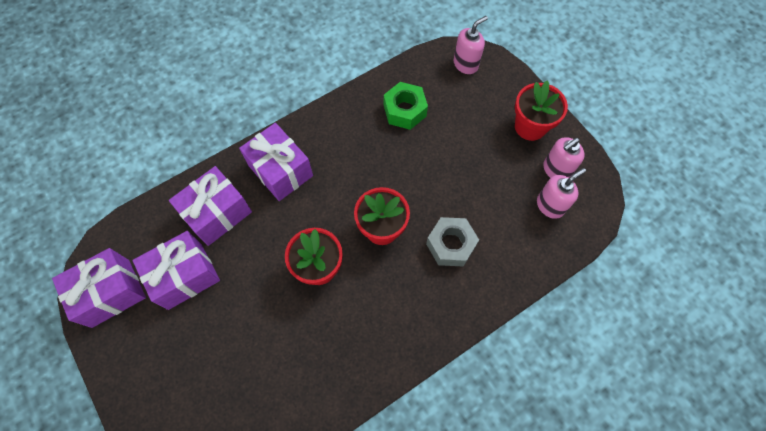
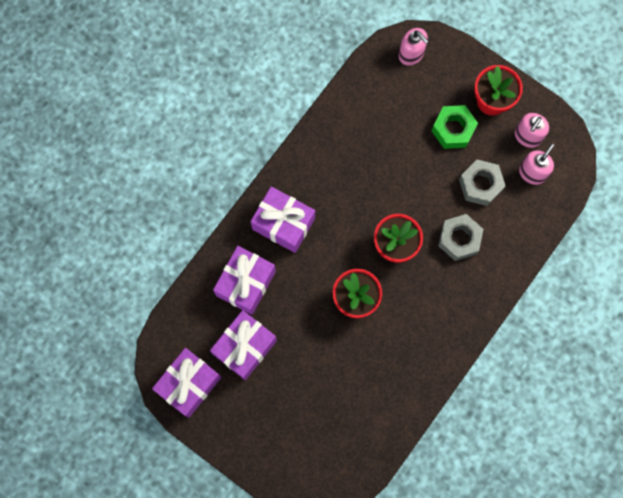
camera: 20 degrees left, 10 degrees up
green nut [384,82,428,130] -> green nut moved to [432,105,478,149]
pink soap dispenser [454,16,488,74] -> pink soap dispenser turned 105 degrees clockwise [399,28,428,66]
none -> grey nut [459,160,505,206]

